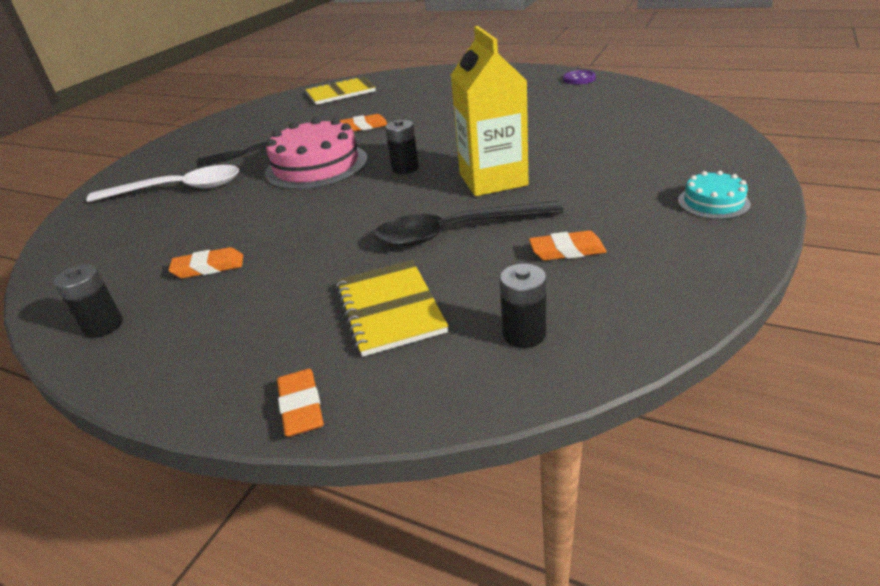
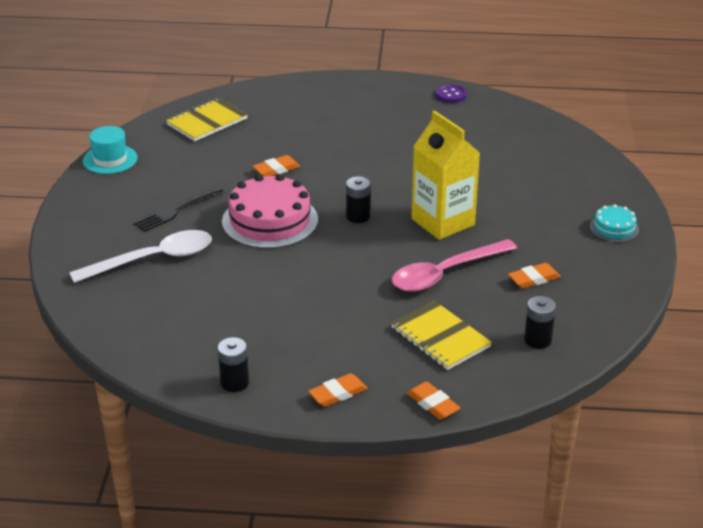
camera: 25 degrees left, 0 degrees up
orange eraser [168,247,243,278] -> orange eraser moved to [308,373,368,407]
black spoon [374,201,564,247] -> pink spoon [392,239,517,292]
none -> turquoise hat [83,126,137,174]

